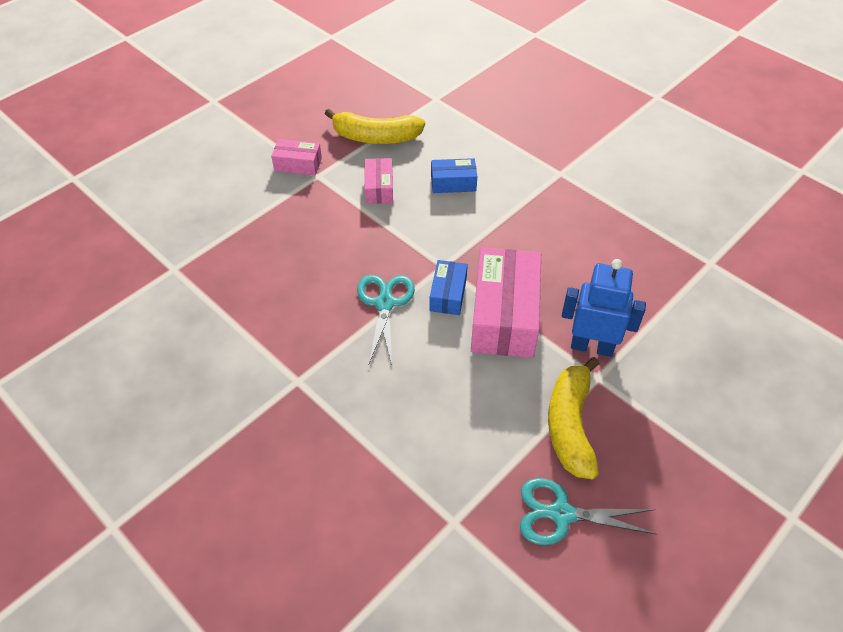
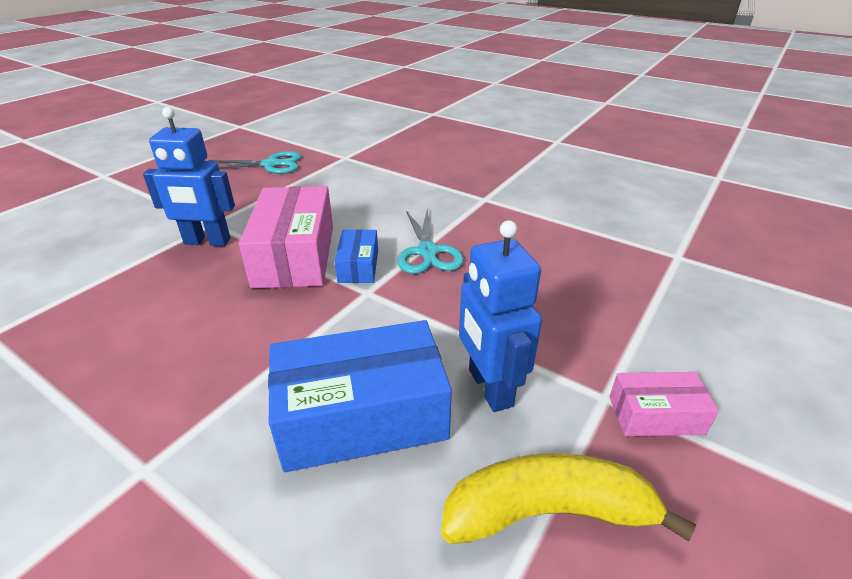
camera: 170 degrees right, 15 degrees down
pink box [364,158,393,204] -> blue robot [459,220,542,412]
blue box [431,158,477,193] -> blue box [268,320,452,472], size x1.96
yellow banana [548,357,600,479] -> none

